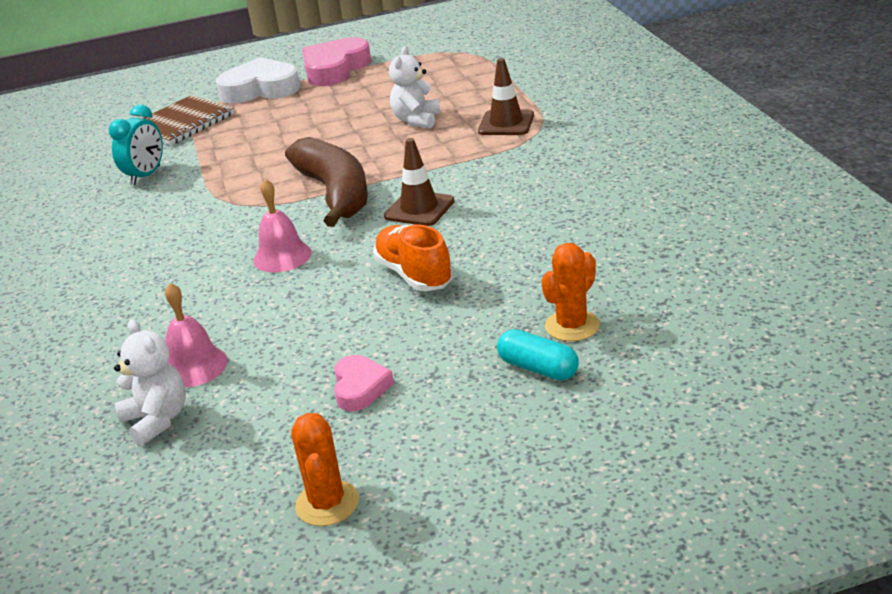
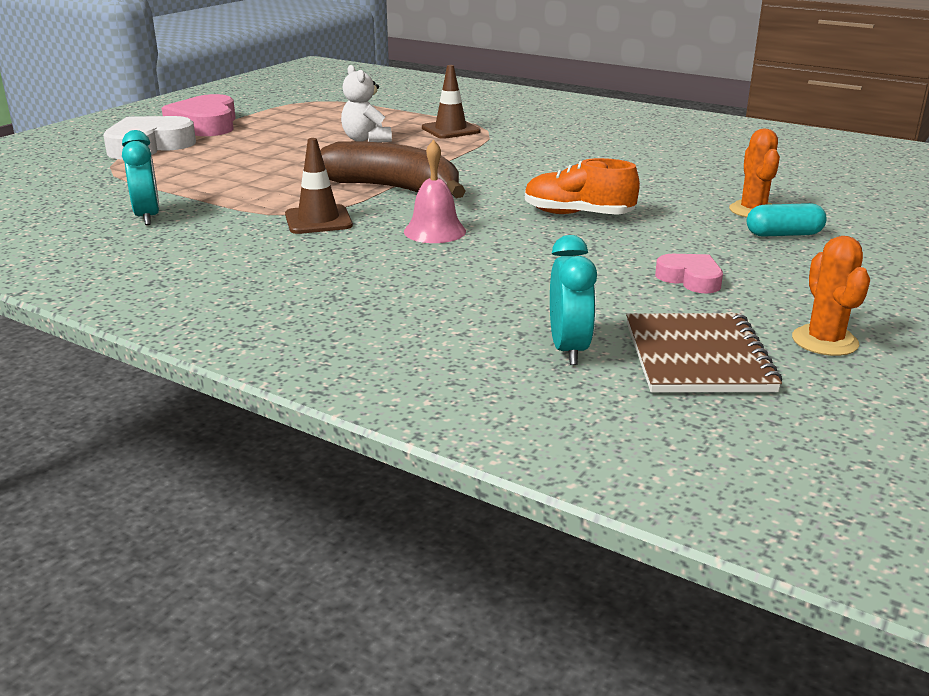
camera: 45 degrees left, 5 degrees down
white teddy bear [114,320,186,446] -> turquoise clock [550,235,597,365]
brown notebook [142,95,234,145] -> brown notebook moved to [626,313,782,393]
pink bell [165,283,228,387] -> none
orange cactus [291,413,359,526] -> orange cactus turned 45 degrees clockwise [792,236,870,356]
brown traffic cone [384,138,455,226] -> brown traffic cone moved to [285,138,353,234]

